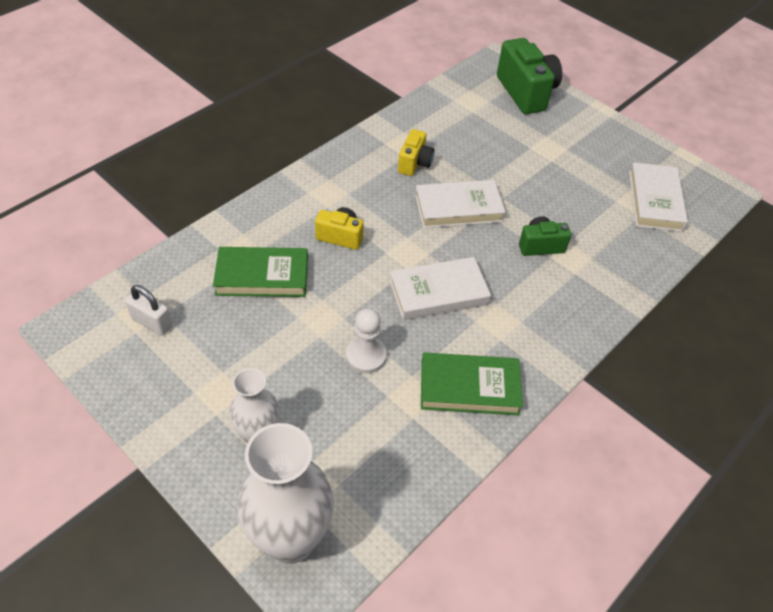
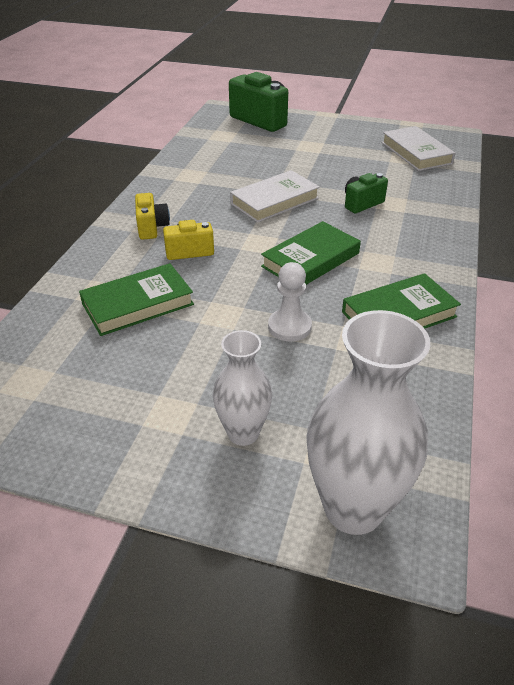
camera: 25 degrees left, 10 degrees down
white padlock [125,285,172,335] -> none
white book [389,257,491,320] -> green book [261,221,361,285]
yellow camera [398,129,434,176] -> yellow camera moved to [135,193,170,240]

